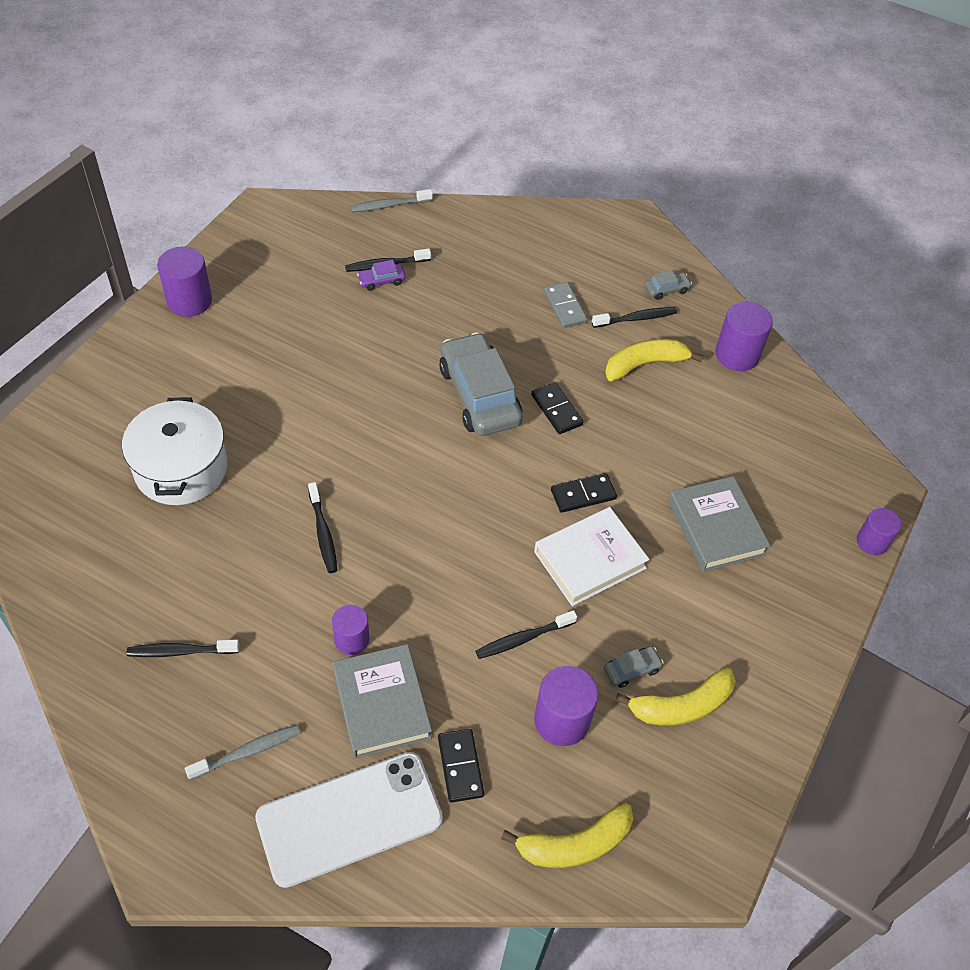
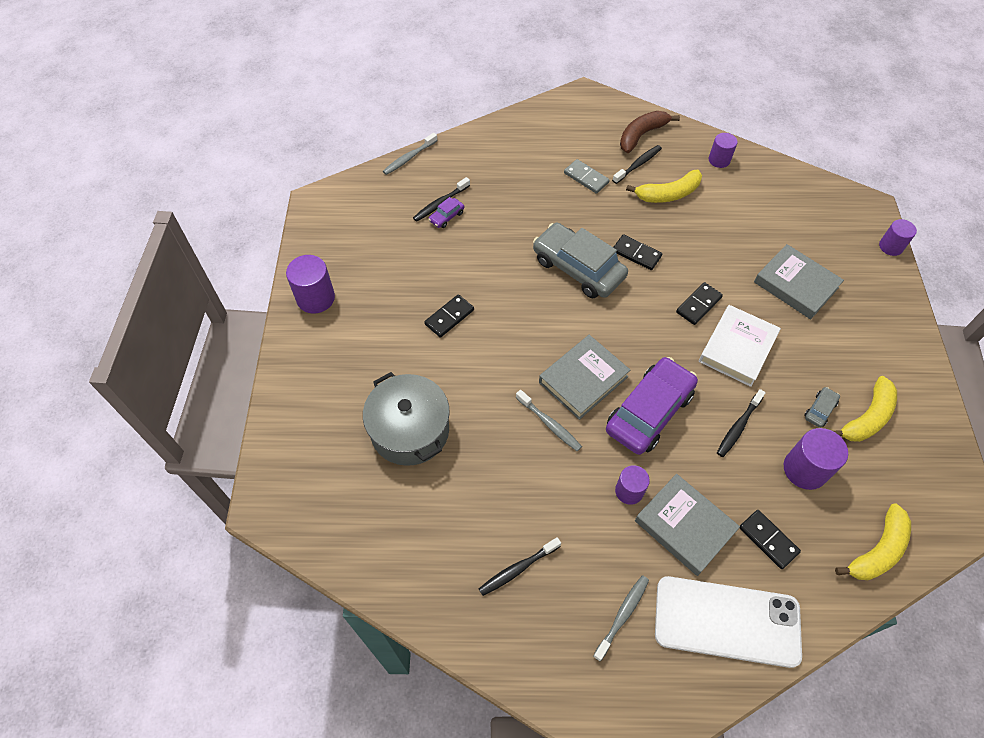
camera: 25 degrees left, 5 degrees up
white pot [122,397,227,505] -> grey pot [363,372,450,466]
white phone [255,752,443,888] -> white phone turned 60 degrees clockwise [655,576,802,668]
black toothbrush [308,482,338,573] -> grey toothbrush [516,390,582,451]
yellow banana [605,339,703,381] -> yellow banana turned 150 degrees counterclockwise [626,170,702,203]
grey car [644,270,692,300] -> brown banana [620,111,680,153]
purple cylinder [715,301,773,371] -> purple cylinder [709,133,738,168], size x0.64
none -> black domino [424,294,474,338]
none -> grey book [539,335,630,420]
none -> purple car [606,357,698,455]

